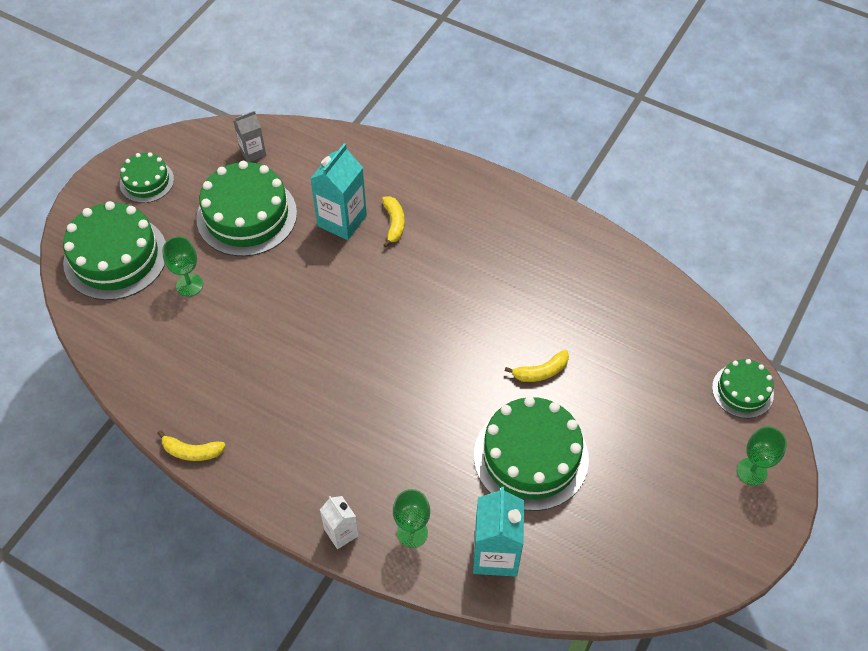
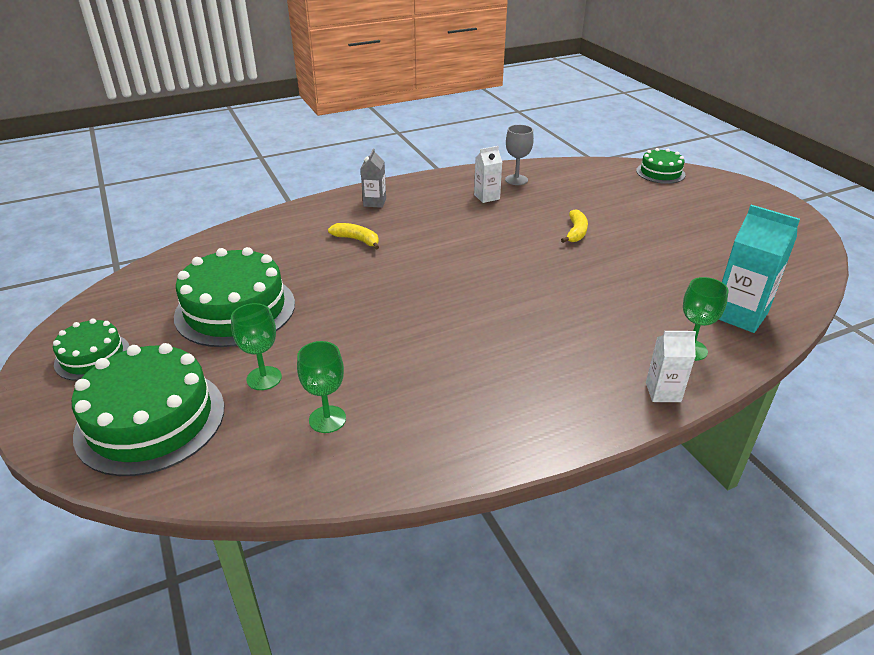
camera: 55 degrees left, 20 degrees down
yellow banana [157,430,226,461] -> none
grey carton [233,111,266,162] -> grey carton moved to [361,148,386,208]
turquoise carton [310,143,367,240] -> none
green cake [474,397,589,511] -> none
green goblet [737,427,787,486] -> green goblet moved to [297,341,346,433]
none -> white carton [474,146,502,203]
none -> grey goblet [505,125,534,185]

